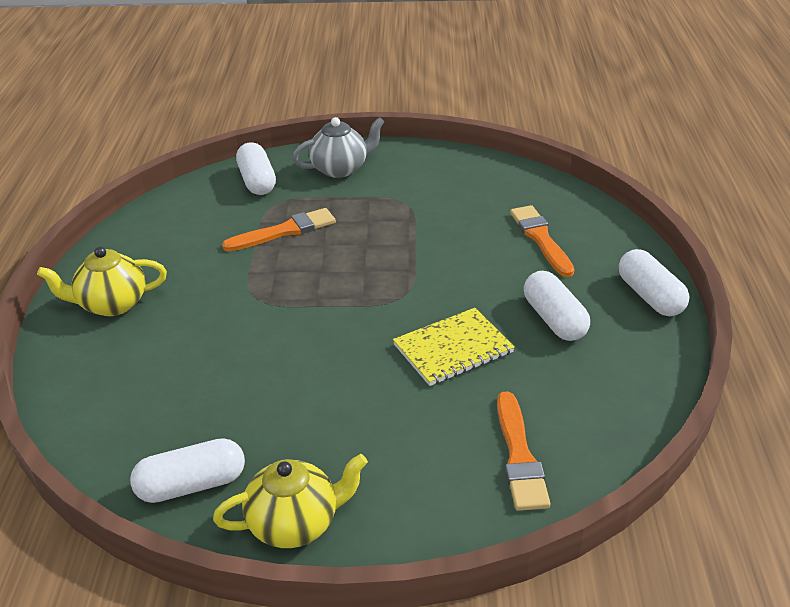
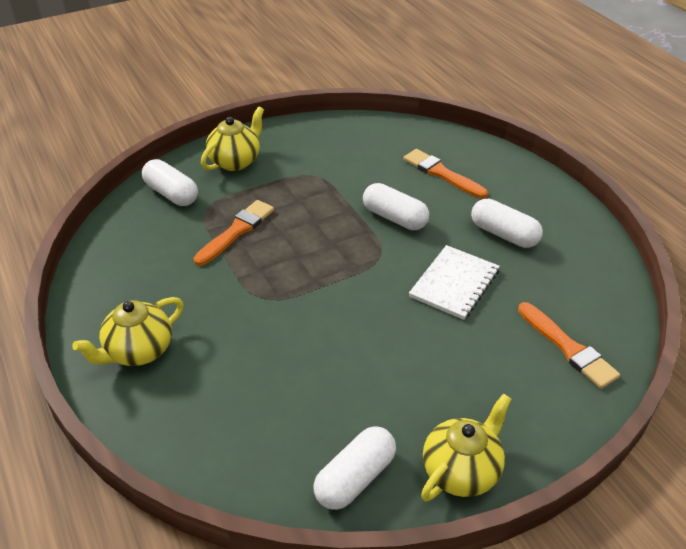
camera: 30 degrees left, 5 degrees up
grey teapot [292,117,384,178] -> yellow teapot [201,107,264,171]
yellow notebook [393,308,515,386] -> white notebook [409,245,500,320]
white capsule [619,249,690,316] -> white capsule moved to [363,183,429,230]

